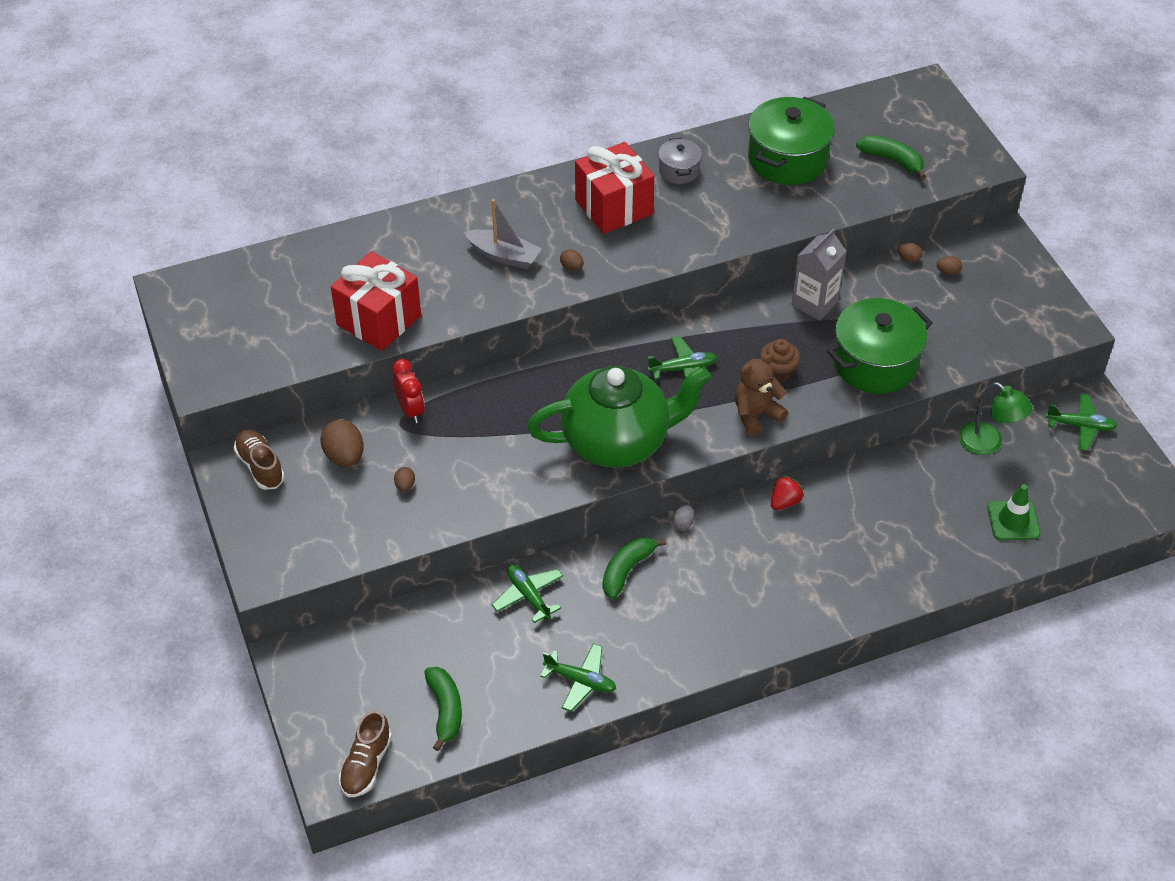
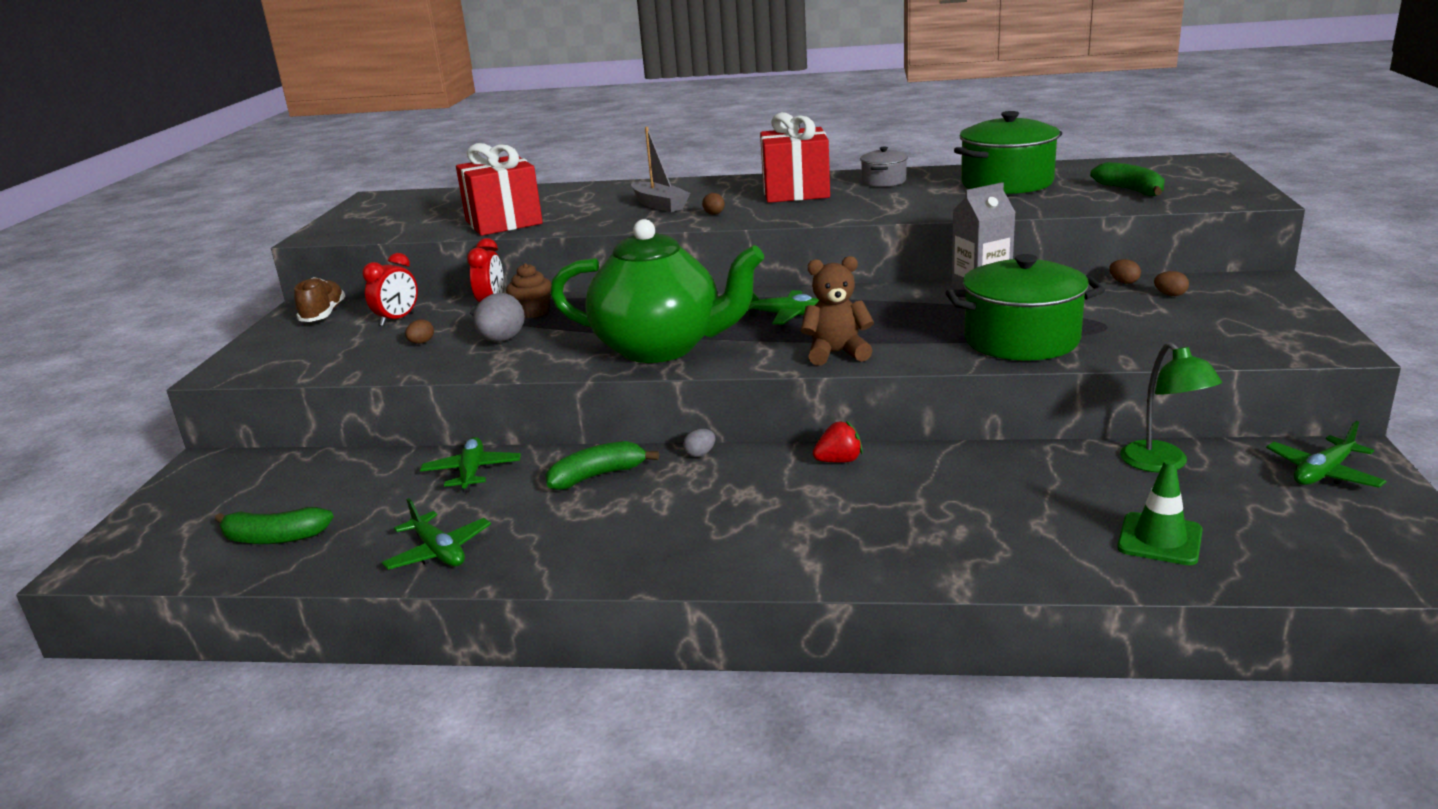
camera: 30 degrees right, 25 degrees down
brown egg [320,419,364,467] -> red clock [362,253,418,326]
brown shoe [339,710,392,797] -> none
green banana [424,667,462,751] -> green banana turned 75 degrees clockwise [215,507,334,544]
brown cupcake [760,339,800,383] -> brown cupcake moved to [506,263,551,318]
green plane [1045,394,1117,451] -> green plane turned 105 degrees clockwise [1266,421,1386,488]
none -> grey egg [473,293,525,342]

